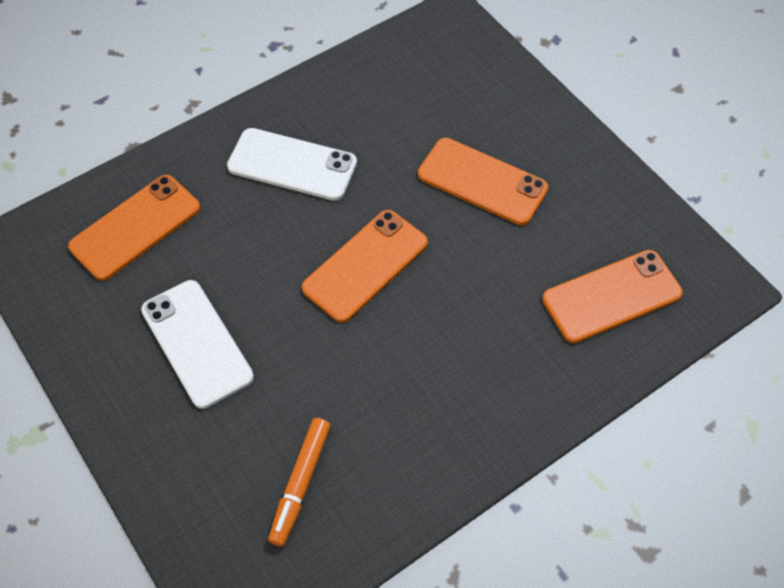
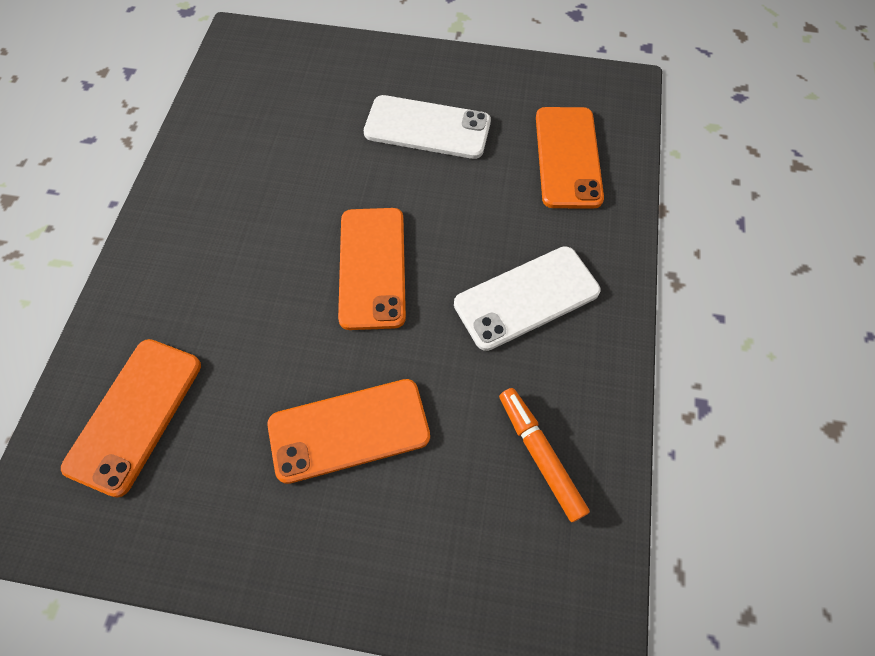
camera: 135 degrees right, 5 degrees up
orange marker [268,418,331,546] -> orange marker moved to [499,388,590,522]

